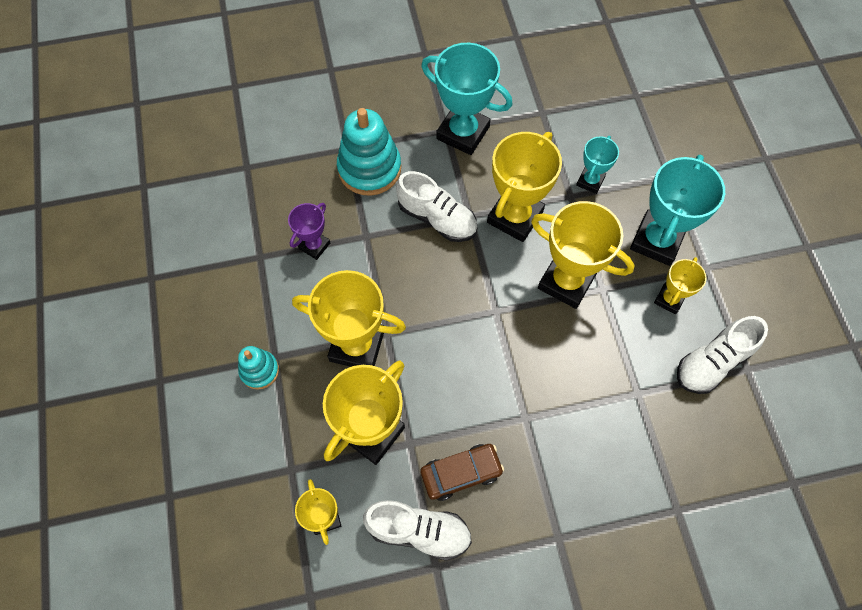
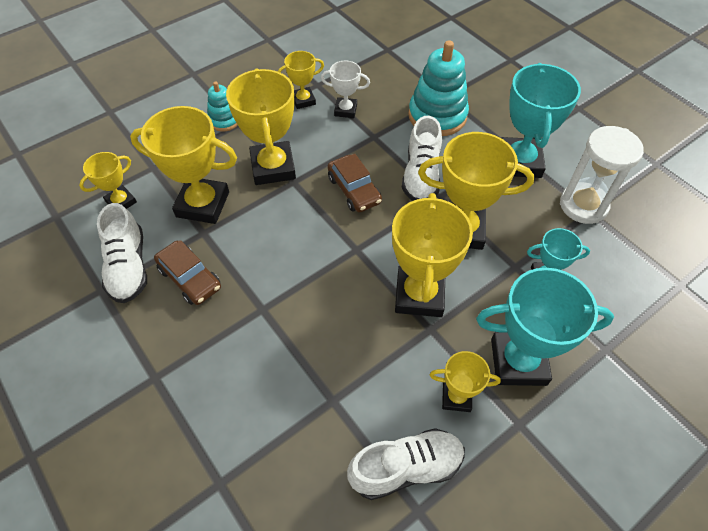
camera: 65 degrees right, 10 degrees down
purple trophy [288,203,330,260] -> white trophy [321,61,370,118]
white shoe [677,316,768,394] -> white shoe turned 135 degrees clockwise [347,428,465,500]
none -> yellow trophy [278,51,324,109]
none -> brown car [328,154,382,212]
none -> white hourglass [560,126,644,224]

